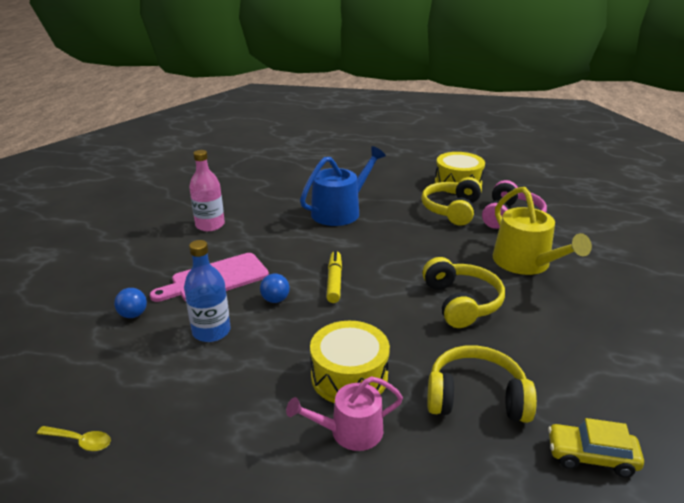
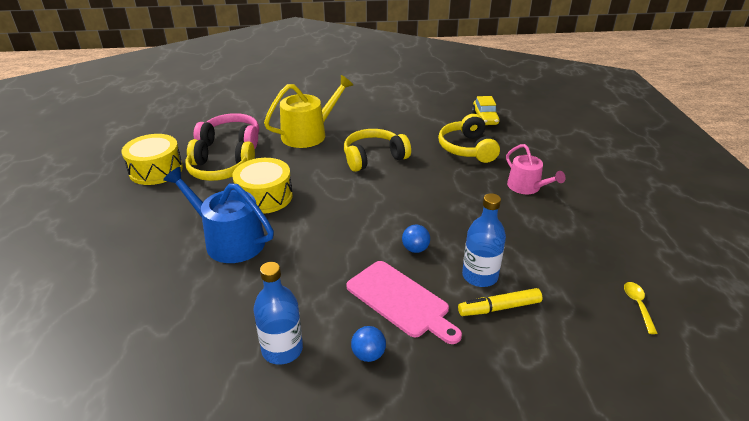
camera: 105 degrees left, 5 degrees up
blue ball [114,288,147,318] -> blue ball moved to [351,326,386,362]
pink bottle [189,150,225,231] -> blue bottle [253,262,303,365]
yellow drum [310,321,390,403] -> yellow drum moved to [232,158,293,214]
yellow marker [326,251,342,303] -> yellow marker moved to [458,288,542,316]

